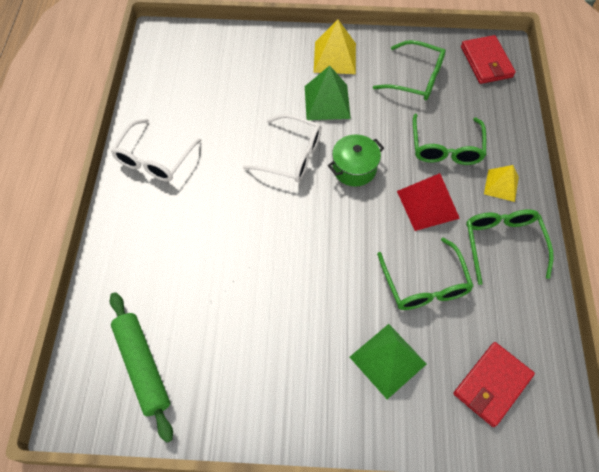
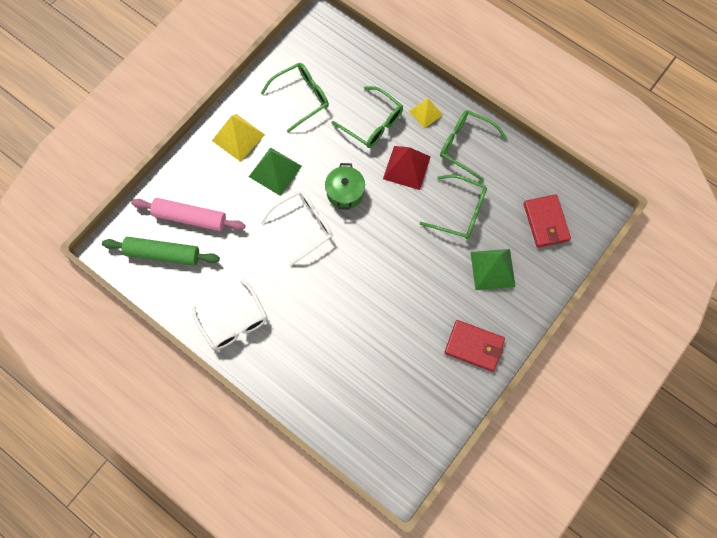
camera: 55 degrees left, 10 degrees up
green rolling pin [110,292,173,443] -> green rolling pin moved to [102,237,220,266]
red wallet [461,35,516,84] -> red wallet moved to [444,320,505,372]
none -> pink rolling pin [131,198,245,231]

